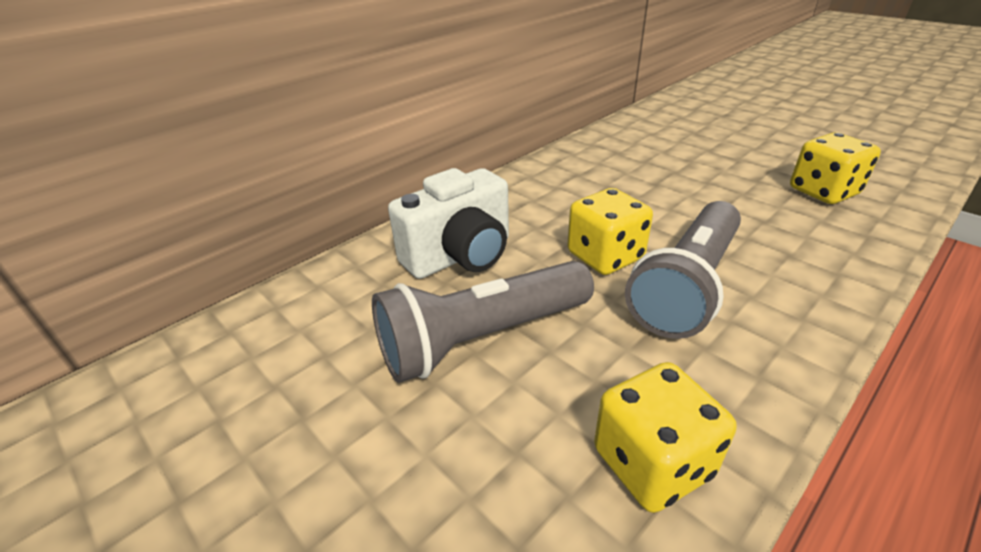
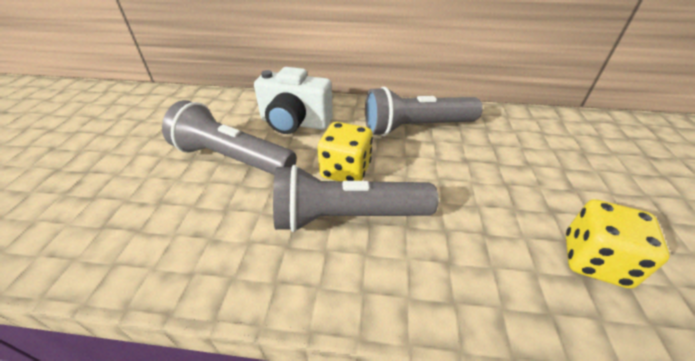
camera: 50 degrees right, 5 degrees up
yellow dice [594,362,737,513] -> none
none -> grey flashlight [365,87,483,136]

